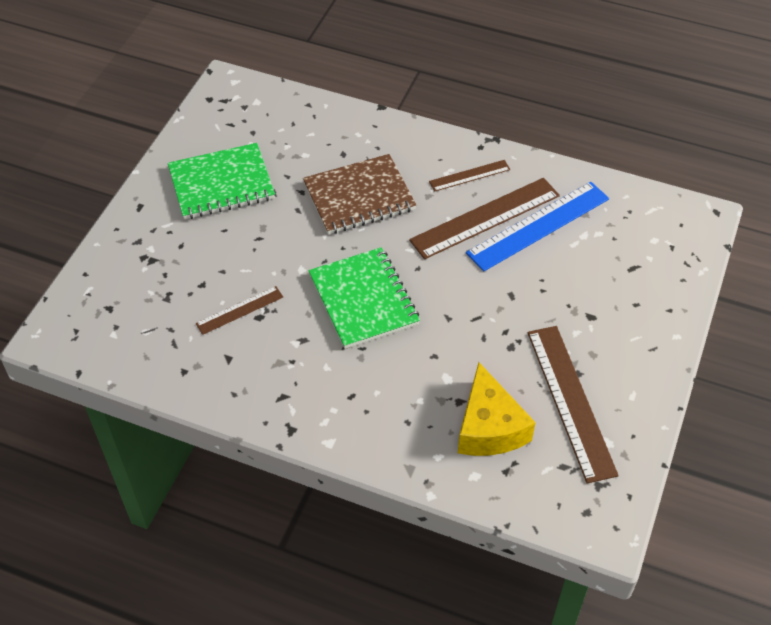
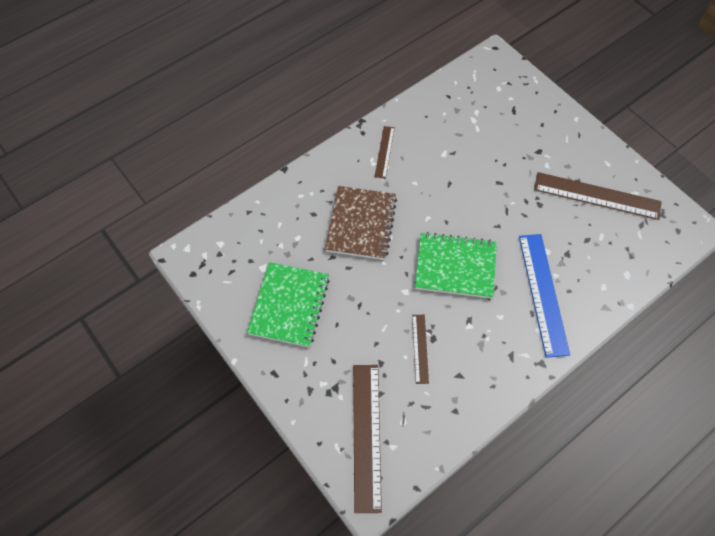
camera: 60 degrees left, 10 degrees up
brown ruler [409,178,560,259] -> brown ruler moved to [353,365,382,513]
yellow cheese [458,362,536,456] -> none
blue ruler [466,182,609,271] -> blue ruler moved to [519,234,570,358]

